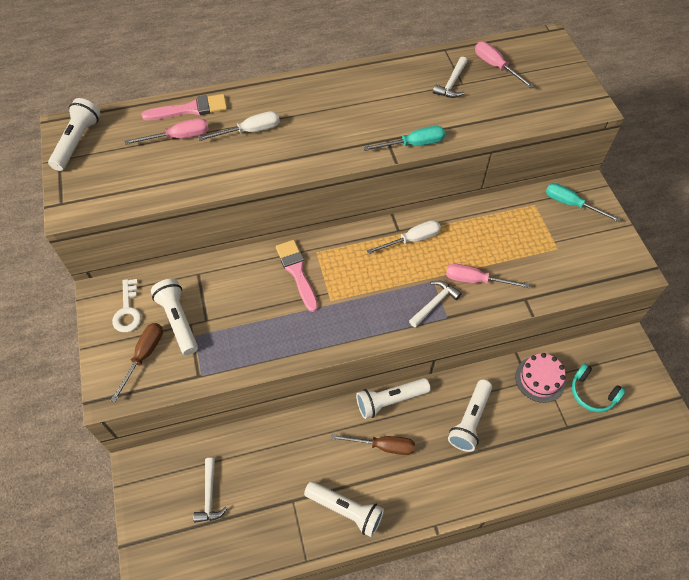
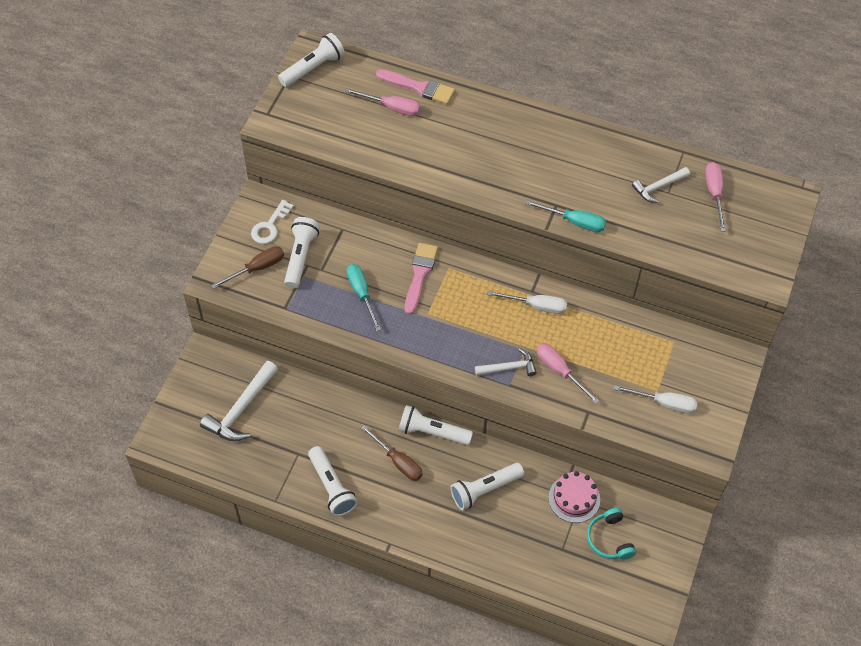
camera: 35 degrees right, 0 degrees up
white hammer [193,458,228,523] -> white hammer [200,361,278,441], size x1.65
white screwdriver [198,111,280,141] -> white screwdriver moved to [613,385,698,414]
turquoise screwdriver [546,183,621,222] -> turquoise screwdriver moved to [347,264,381,331]

